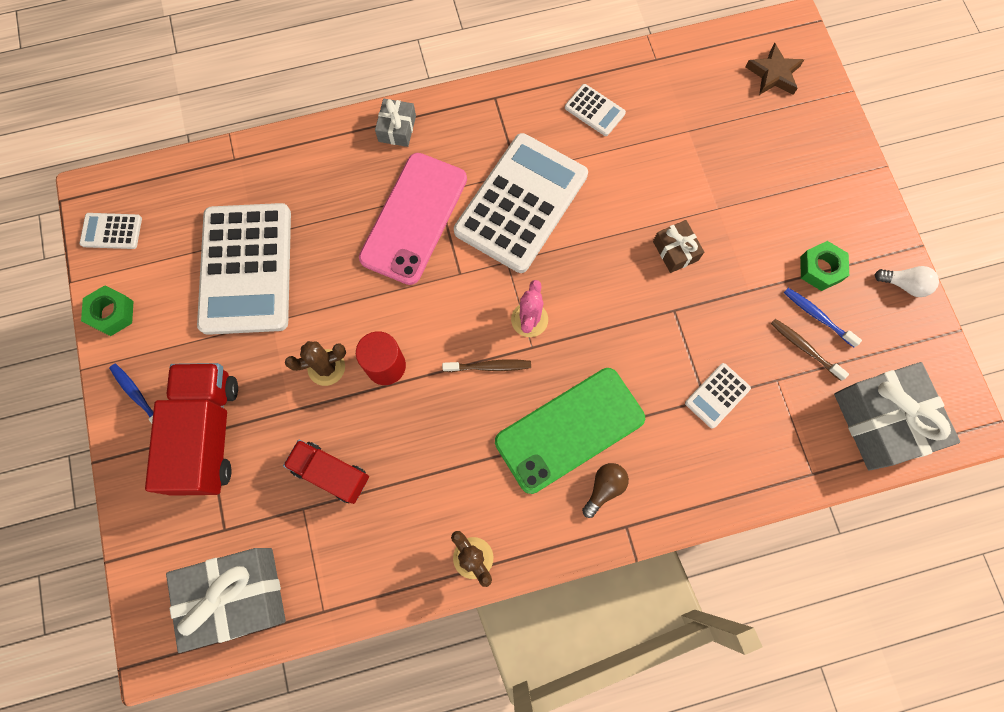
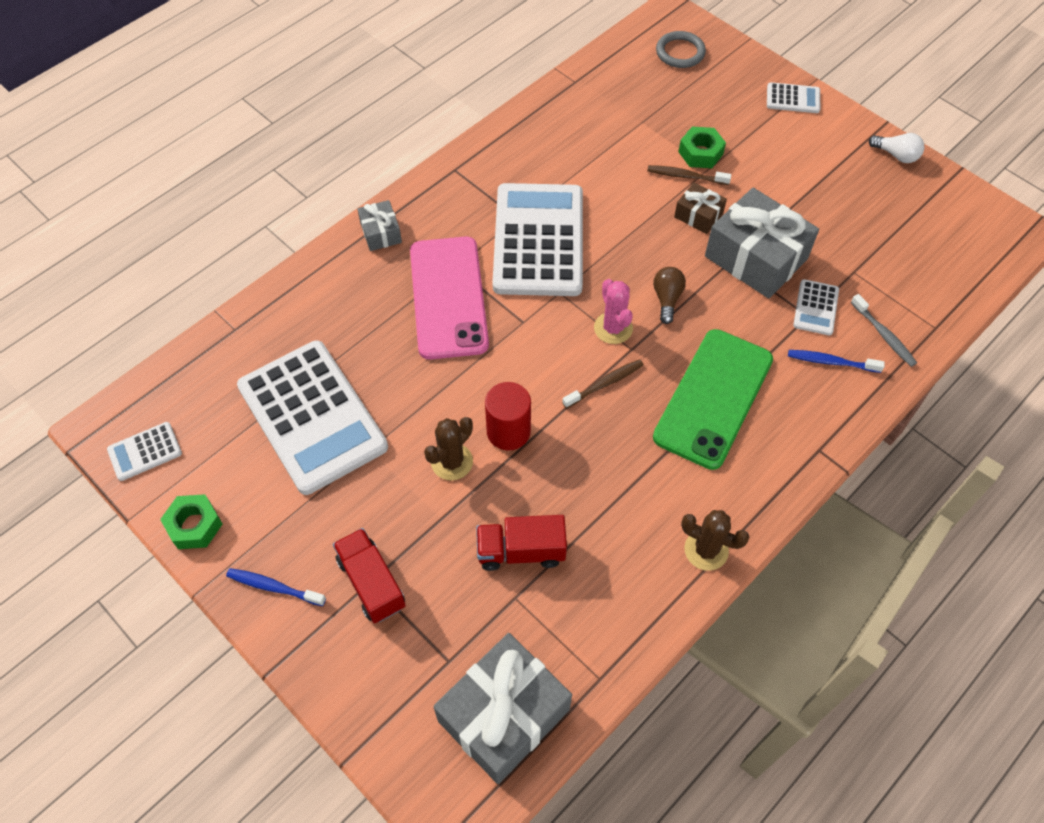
camera: 30 degrees left, 15 degrees down
red truck [145,363,238,496] -> red truck [333,528,406,624], size x0.61
white calculator [565,84,626,136] -> white calculator moved to [767,82,820,113]
brown light bulb [582,463,629,518] -> brown light bulb moved to [653,267,686,324]
brown star [746,43,804,95] -> grey ring [656,31,706,68]
brown toothbrush [771,319,849,381] -> brown toothbrush moved to [647,165,731,185]
blue toothbrush [784,288,862,347] -> blue toothbrush moved to [788,350,885,373]
green nut [800,241,849,291] -> green nut moved to [678,127,726,168]
grey gift [834,362,960,470] -> grey gift moved to [705,188,819,299]
white light bulb [875,266,939,297] -> white light bulb turned 45 degrees clockwise [869,133,925,163]
none -> grey toothbrush [851,294,917,367]

